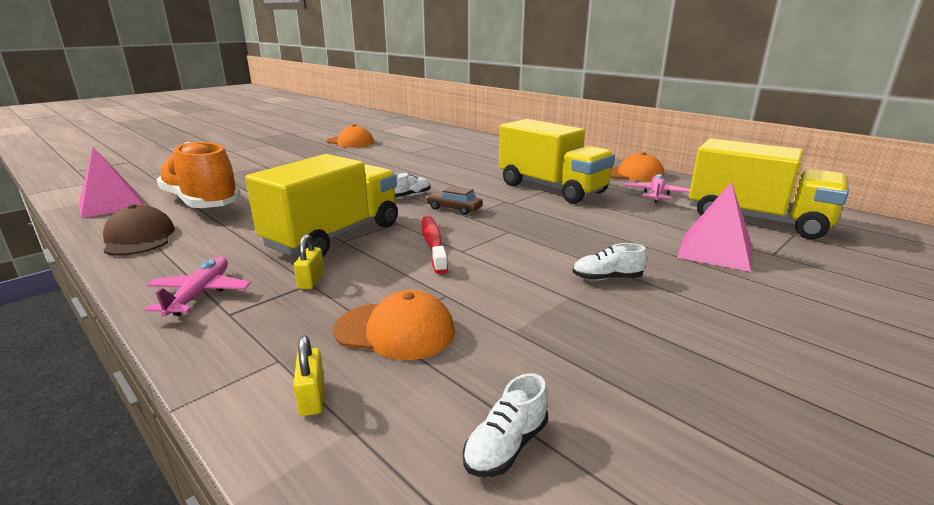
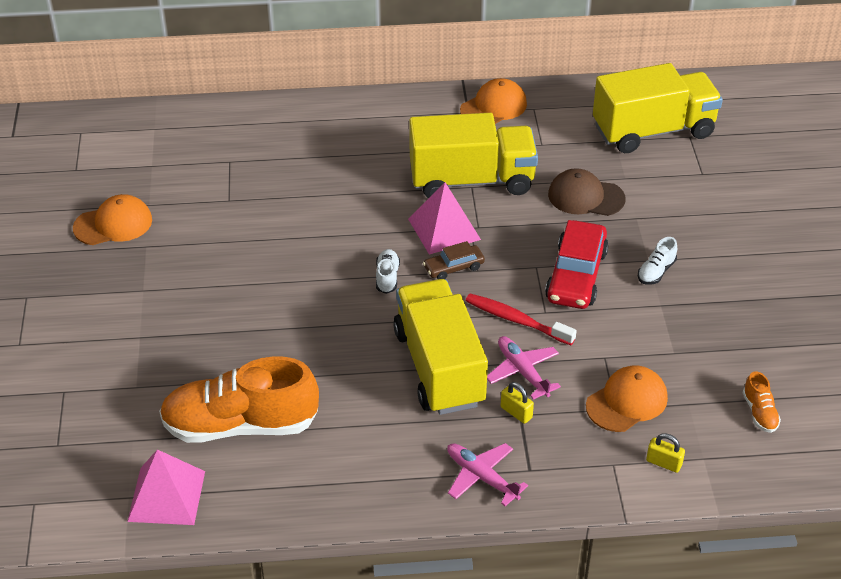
camera: 50 degrees left, 20 degrees up
brown cap [103,204,175,256] -> brown cap moved to [548,168,625,216]
white shoe [463,373,548,477] -> orange shoe [743,371,781,433]
pink plane [624,174,690,203] -> pink plane moved to [487,336,561,400]
pink pyramid [677,182,752,272] -> pink pyramid moved to [408,182,481,254]
none -> red car [545,220,609,309]

